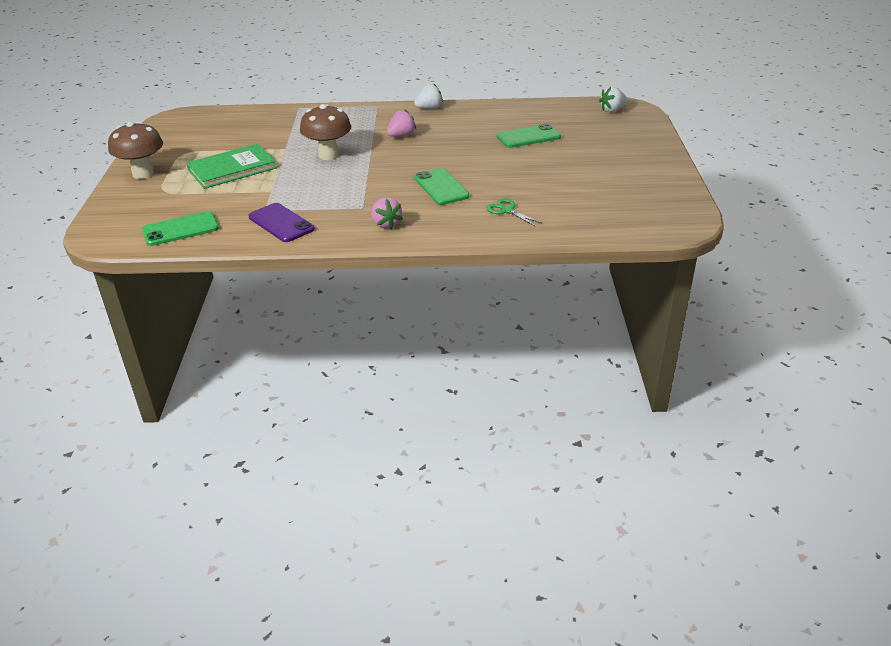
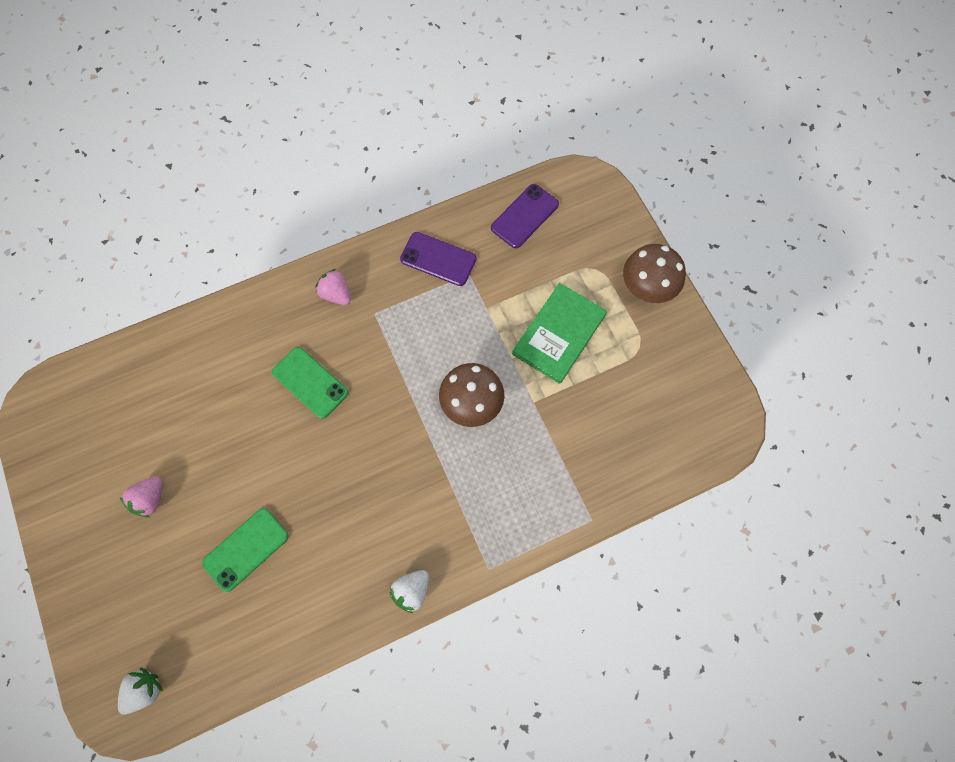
camera: 155 degrees right, 35 degrees up
green phone [142,211,219,246] -> purple phone [491,184,559,248]
pink strawberry [387,109,416,137] -> pink strawberry moved to [120,476,162,518]
green scissors [486,198,543,227] -> none

